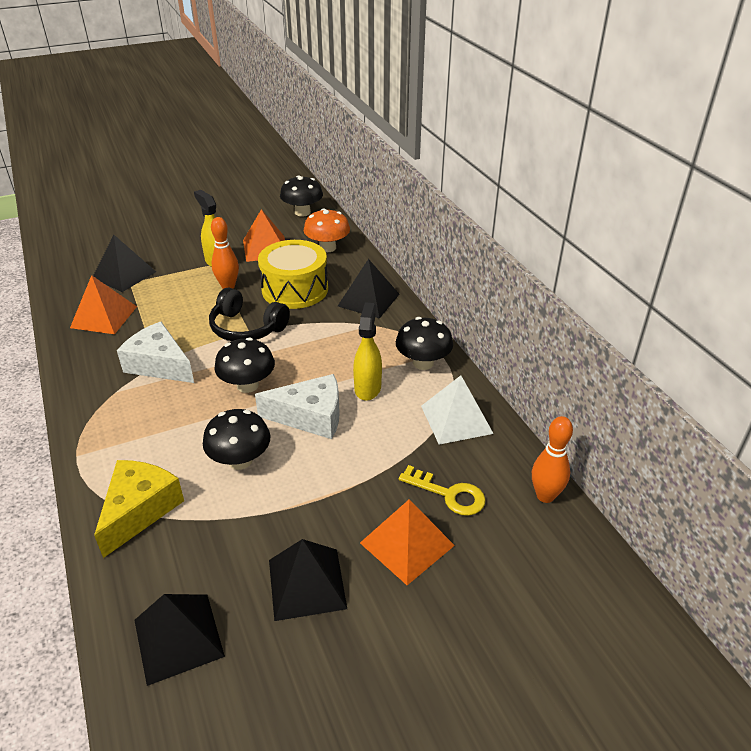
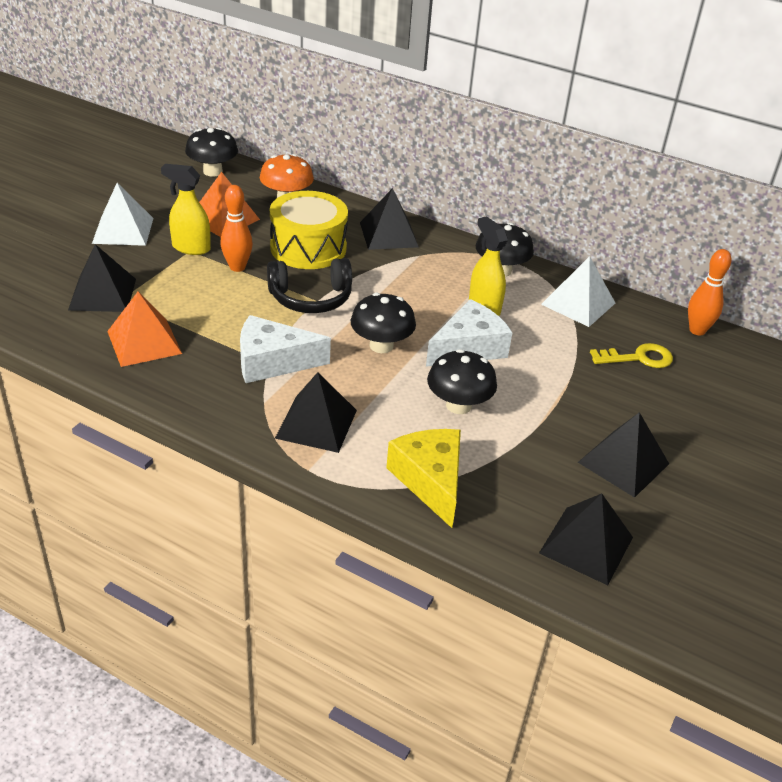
camera: 40 degrees left, 0 degrees up
orange pyramid [360,499,455,585] -> none
none -> white pyramid [92,183,153,246]
none -> black pyramid [275,372,357,453]

